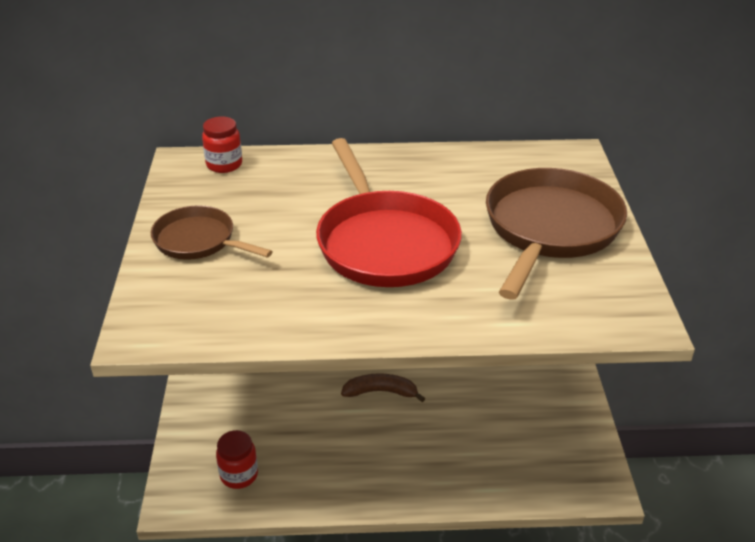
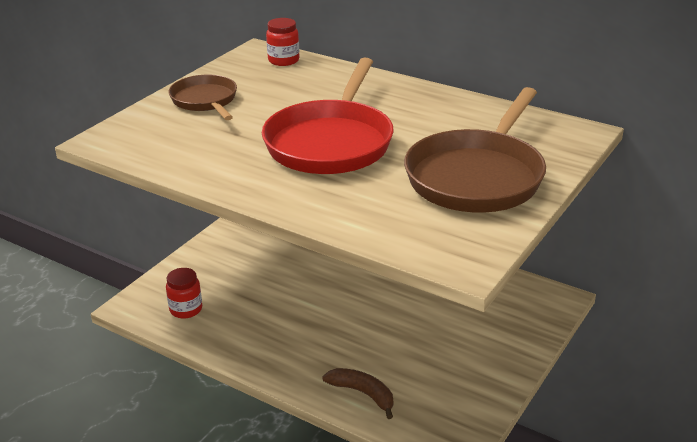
camera: 35 degrees right, 5 degrees down
brown banana [341,373,425,402] -> brown banana moved to [322,368,393,419]
brown pan [486,168,627,300] -> brown pan turned 150 degrees clockwise [404,87,546,213]

